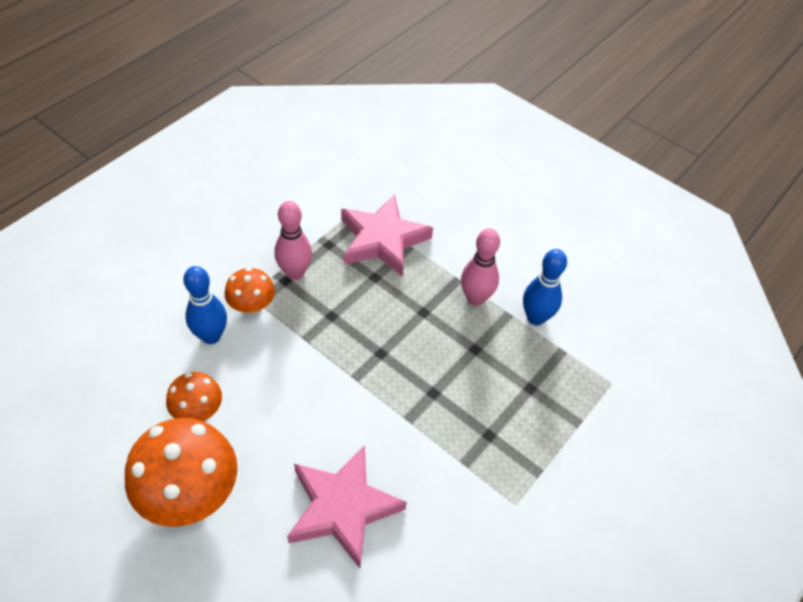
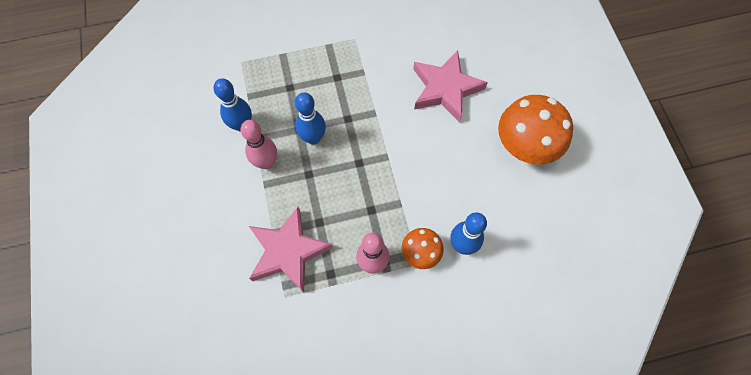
camera: 140 degrees left, 15 degrees up
orange mushroom [166,372,222,421] -> none
none -> blue bowling pin [295,92,326,144]

